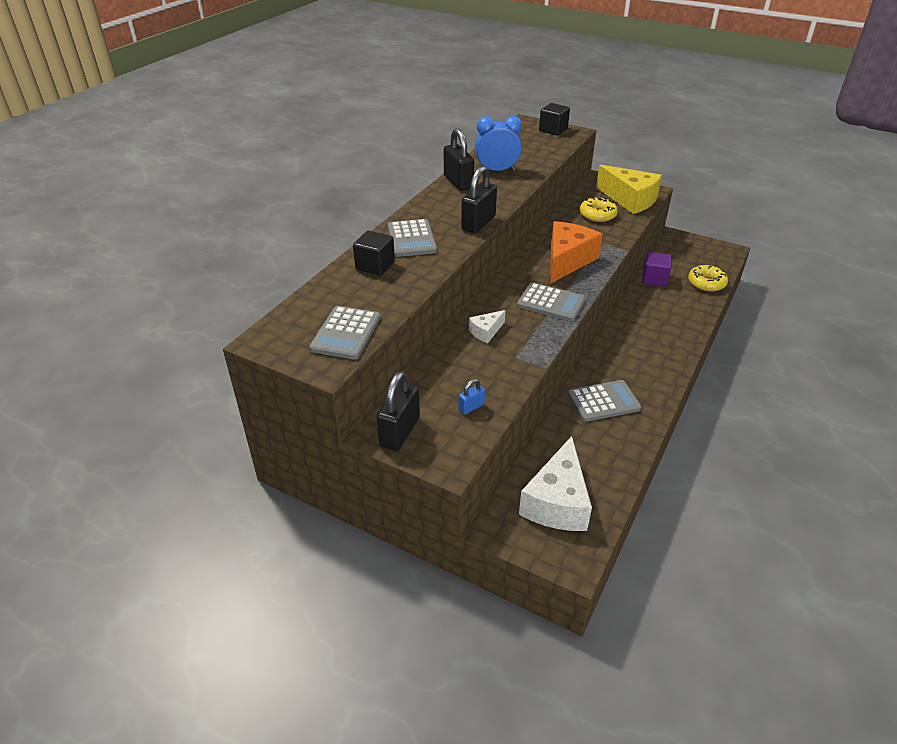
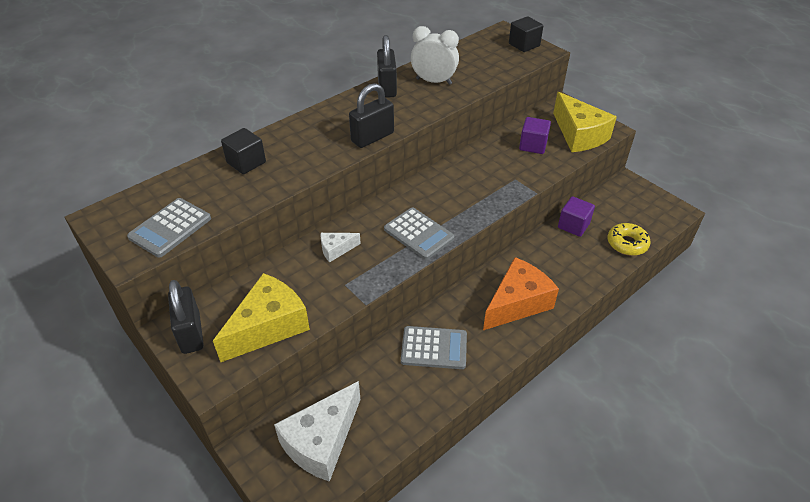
camera: 20 degrees right, 5 degrees up
black padlock [376,371,420,451] -> black padlock turned 60 degrees counterclockwise [168,280,204,354]
grey calculator [388,219,437,257] -> none
blue padlock [458,379,485,415] -> yellow cheese [213,273,310,362]
blue clock [475,116,522,171] -> white clock [411,26,459,85]
orange cheese [550,221,603,284] -> orange cheese moved to [483,257,559,330]
yellow donut [580,197,618,222] -> purple cube [519,117,551,154]

